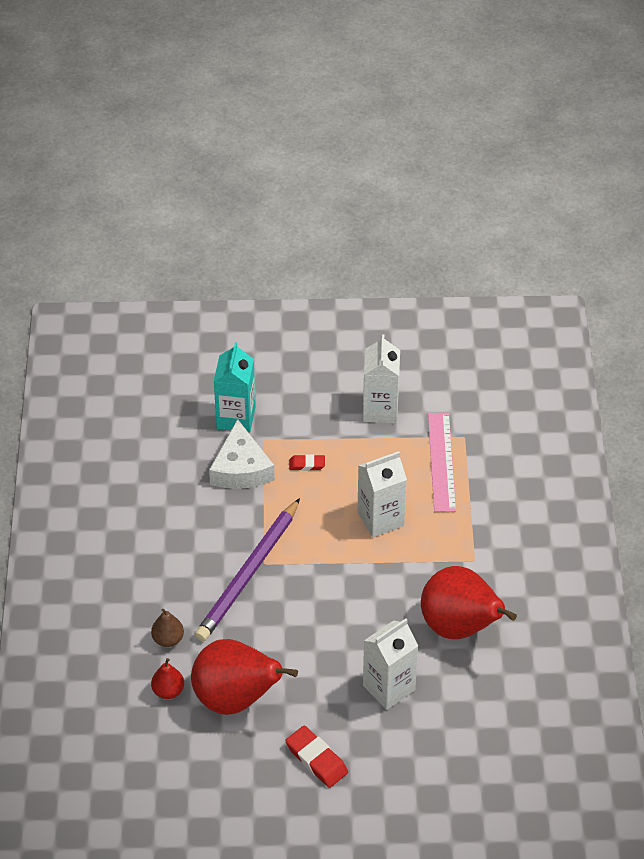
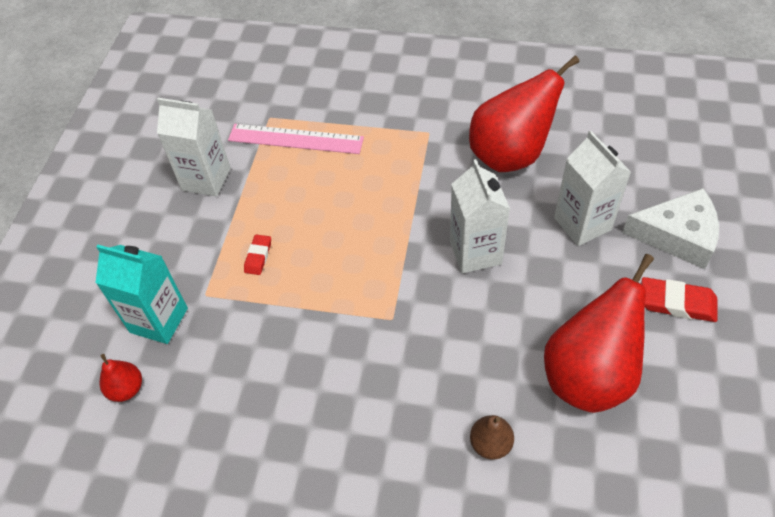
camera: 75 degrees left, 5 degrees up
red pear [151,658,184,699] -> red pear moved to [99,354,142,402]
purple pencil [195,498,300,641] -> none
white cheese [209,419,275,489] -> white cheese moved to [622,188,719,269]
red eraser [285,726,348,788] -> red eraser turned 45 degrees clockwise [641,277,717,322]
white carton [357,451,407,538] -> white carton moved to [450,159,510,273]

